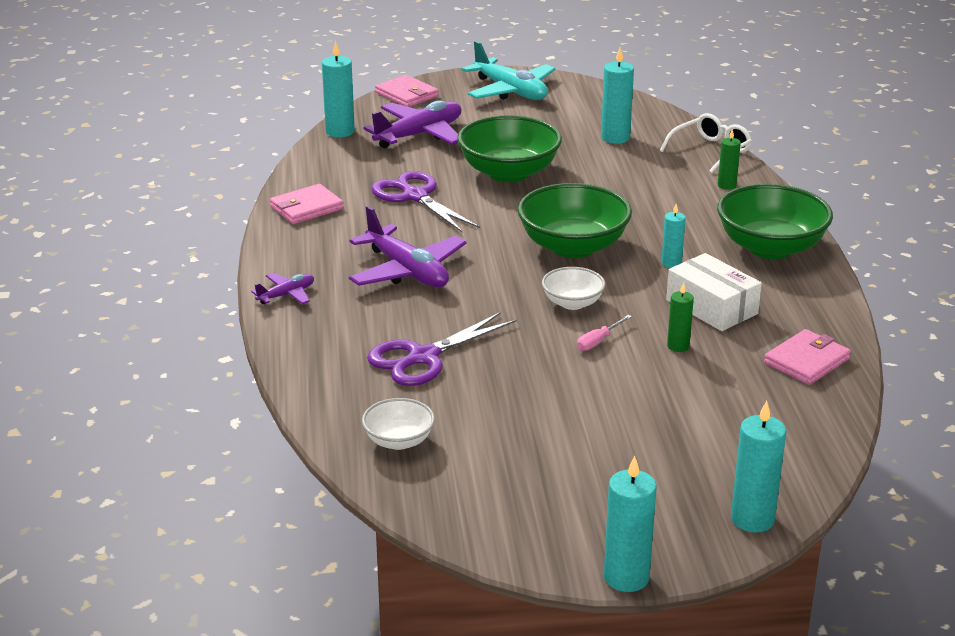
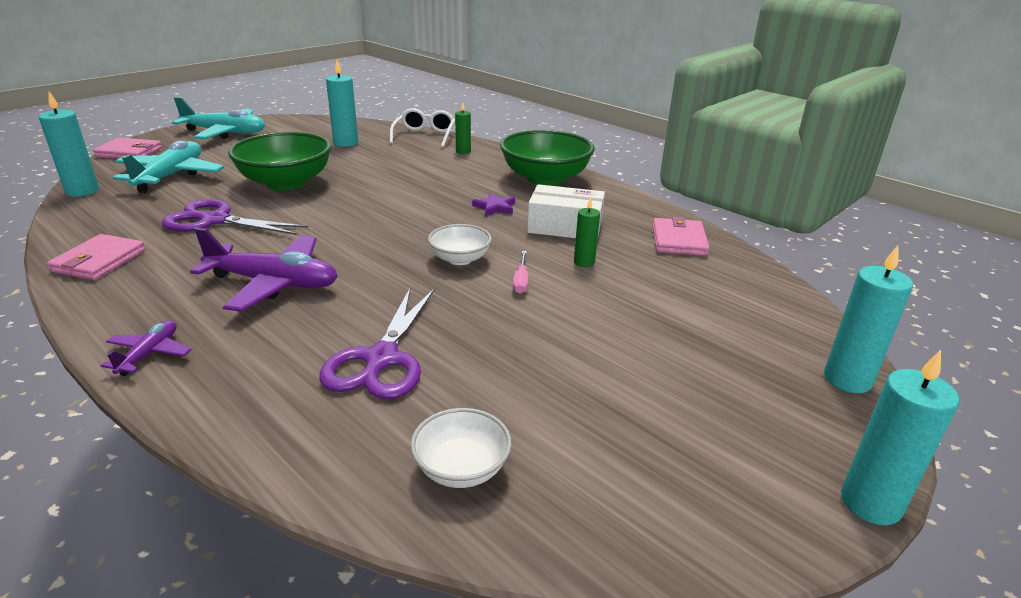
camera: 40 degrees left, 0 degrees up
purple plane [363,100,461,148] -> turquoise plane [113,141,224,193]
green bowl [517,183,632,258] -> none
turquoise candle [661,204,686,268] -> purple star [472,193,515,216]

